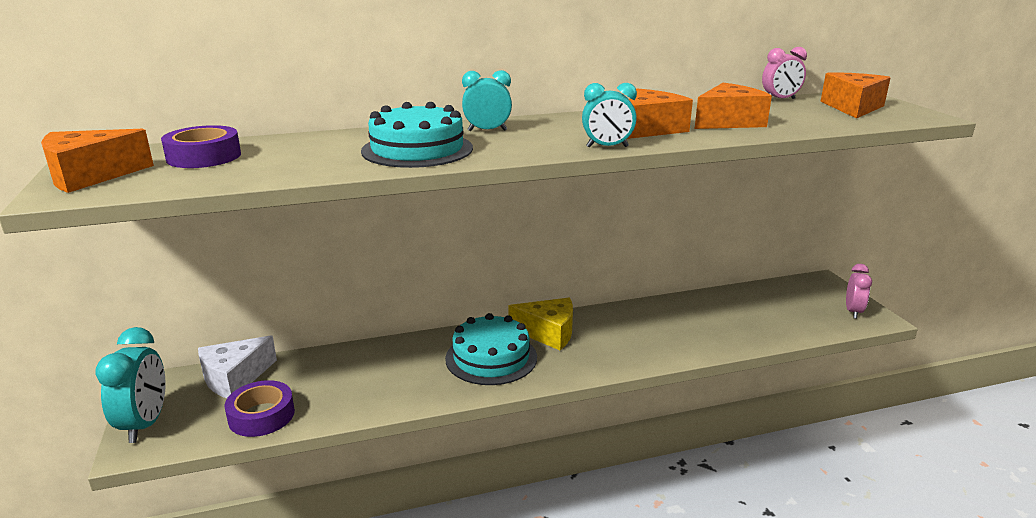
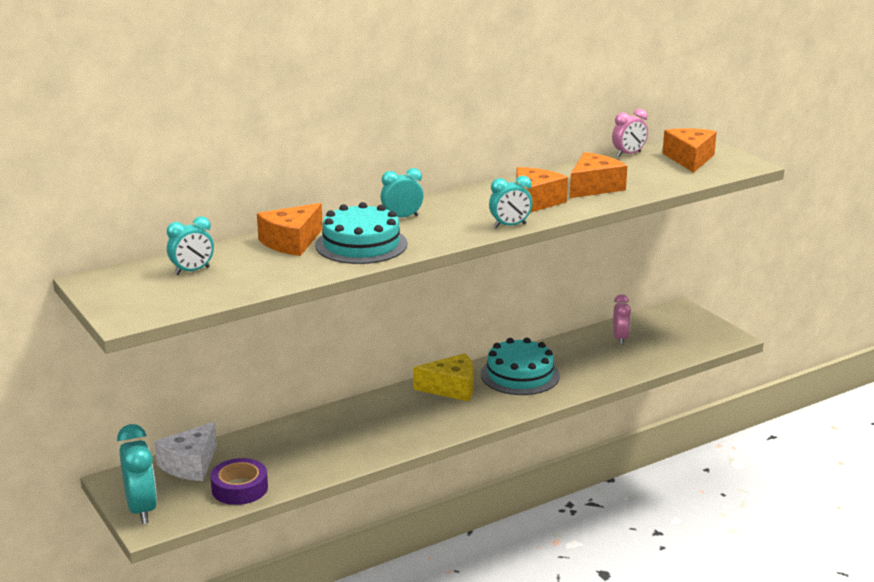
camera: 15 degrees left, 0 degrees up
orange cheese [41,129,154,193] -> orange cheese moved to [257,203,323,256]
purple tape [161,125,241,168] -> turquoise clock [167,216,214,275]
turquoise cake [445,313,537,385] -> turquoise cake moved to [481,338,560,395]
pink clock [846,264,872,319] -> pink clock moved to [613,294,631,345]

